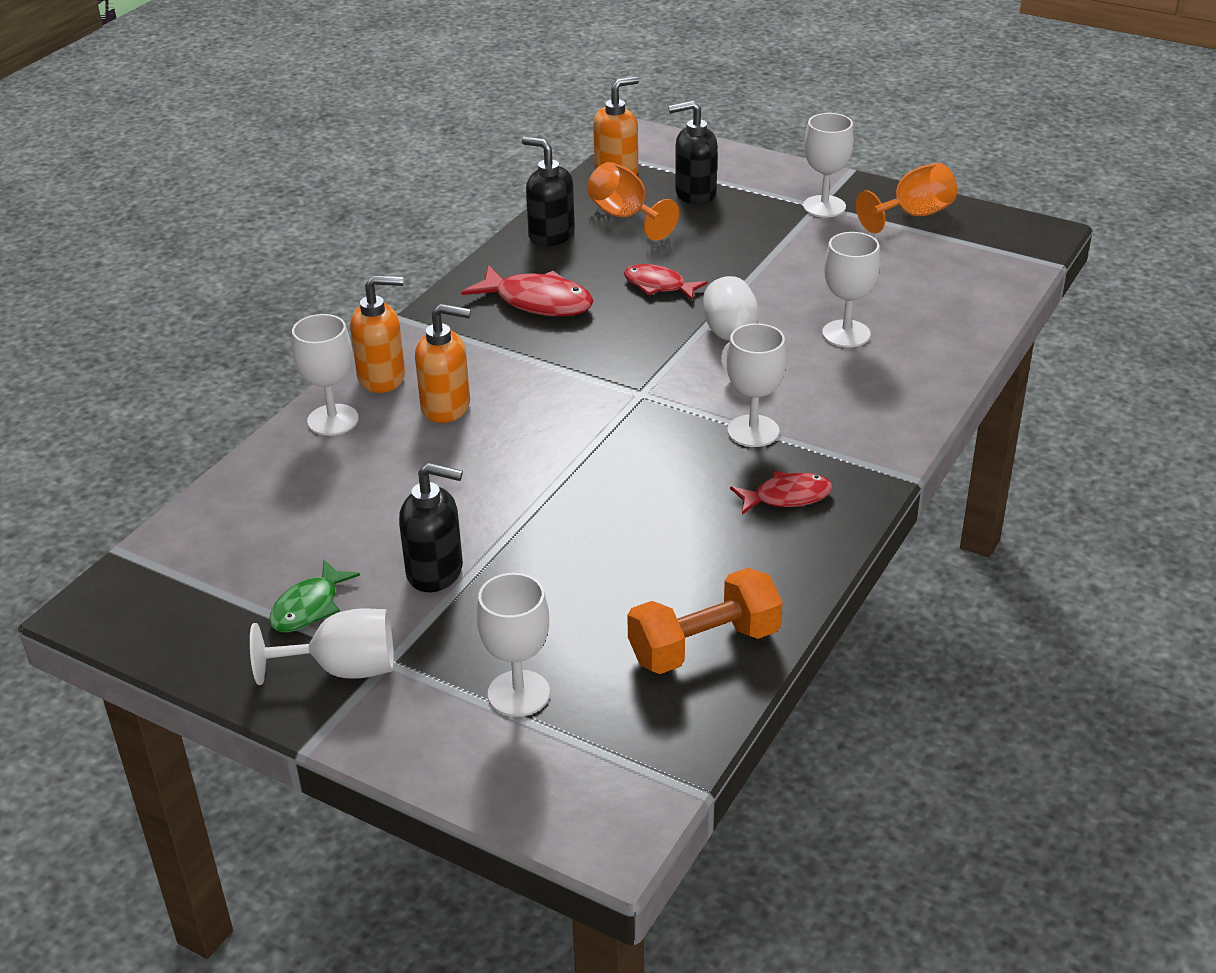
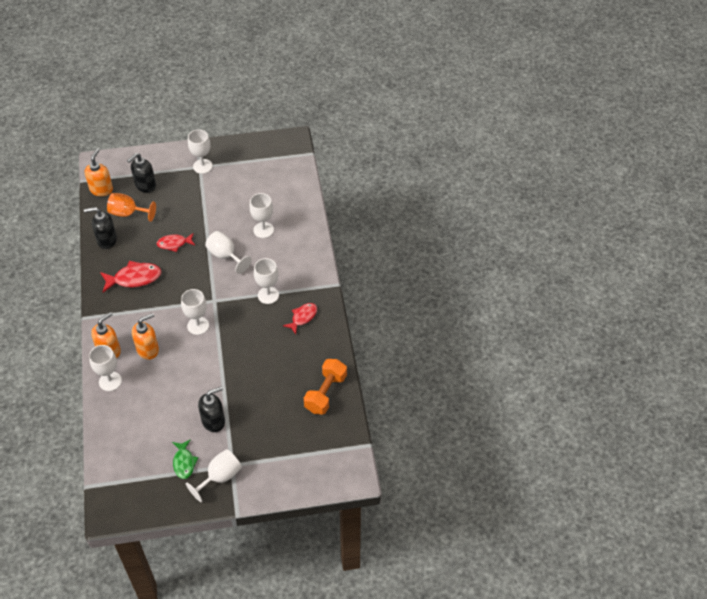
camera: 40 degrees left, 15 degrees up
white goblet [477,573,550,717] -> white goblet moved to [181,289,209,335]
orange goblet [856,163,957,233] -> none

